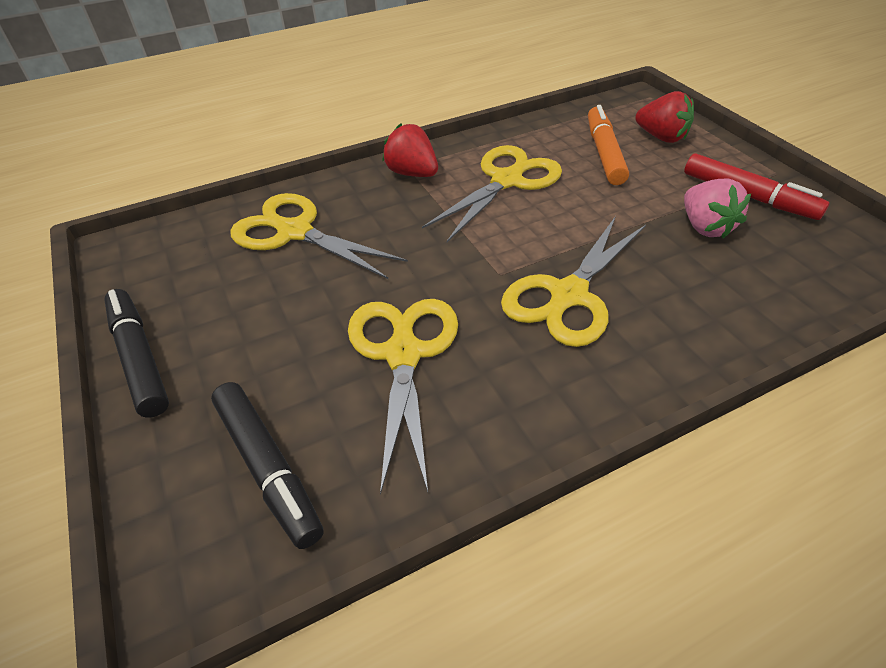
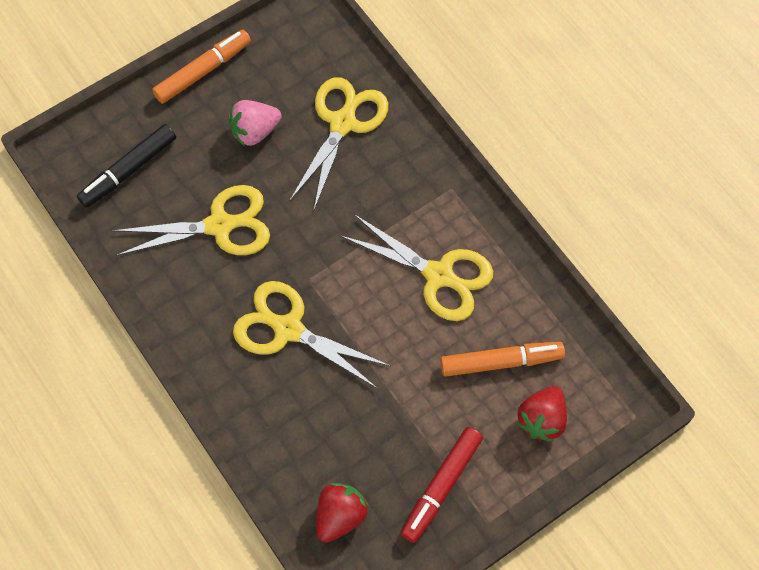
camera: 80 degrees right, 20 degrees up
black marker [104,289,169,418] -> orange marker [152,30,251,104]
red strawberry [382,123,438,177] -> red strawberry moved to [316,483,369,543]
pink strawberry [684,179,751,239] -> pink strawberry moved to [229,100,281,146]

